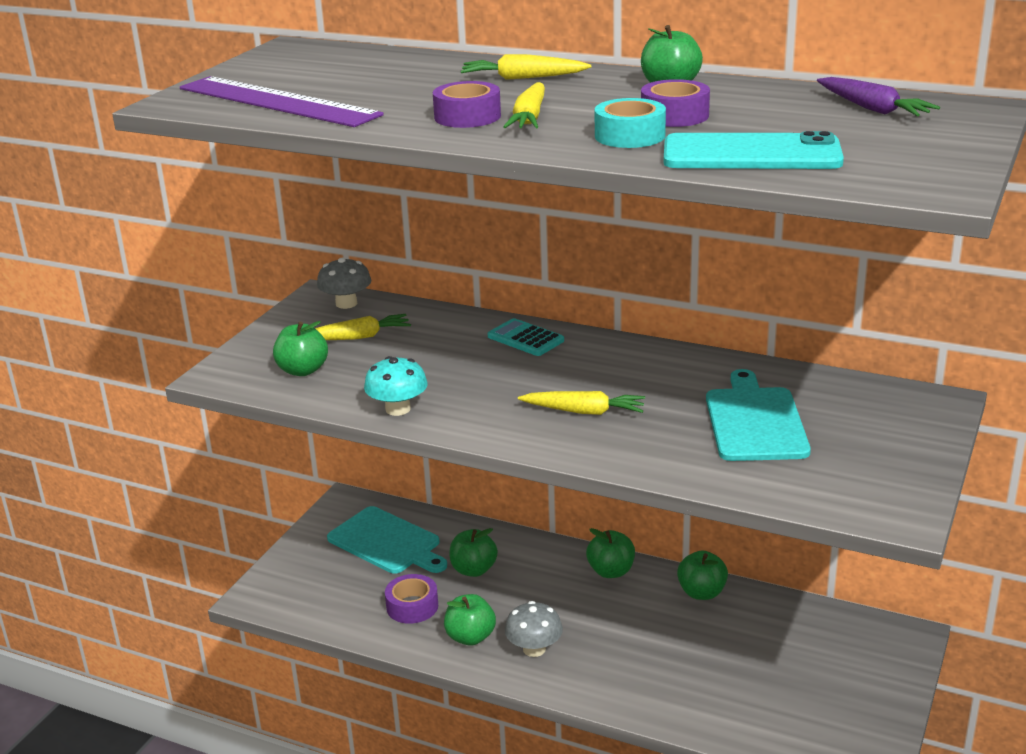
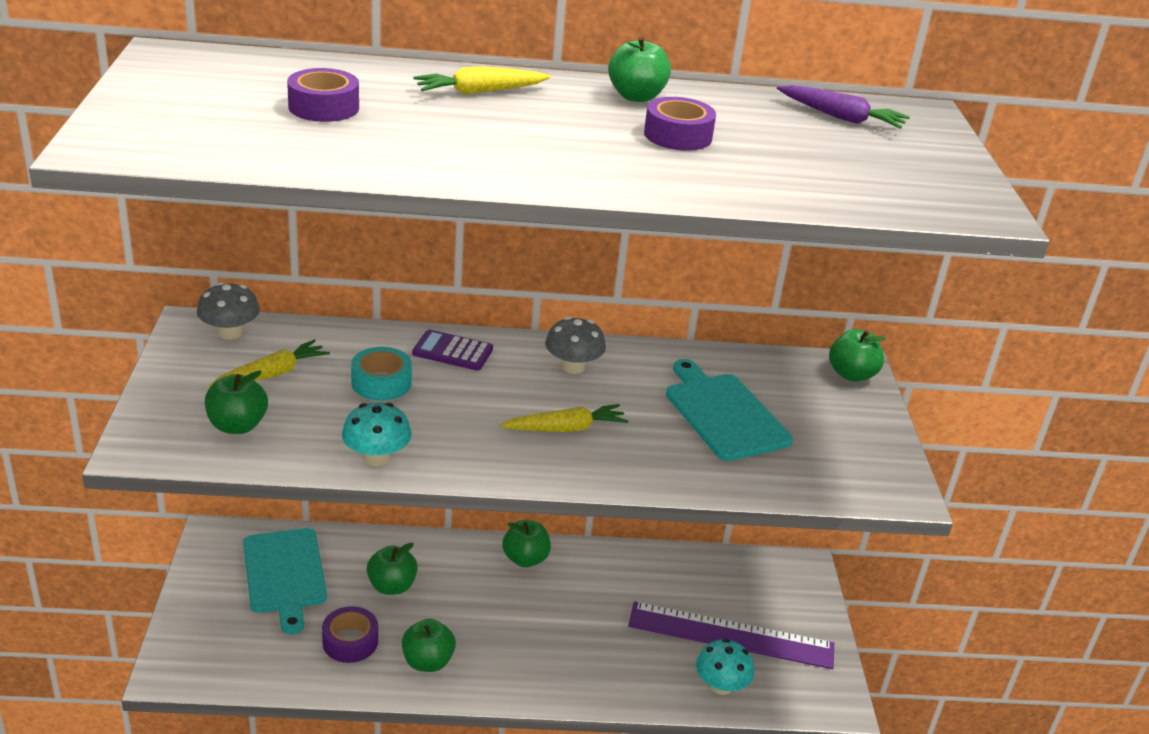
camera: 30 degrees left, 5 degrees up
purple ruler [180,76,384,127] -> purple ruler moved to [628,601,834,669]
turquoise cutting board [327,506,447,574] -> turquoise cutting board turned 60 degrees clockwise [243,528,327,634]
purple tape [433,81,501,128] -> purple tape moved to [287,68,359,122]
turquoise calculator [487,318,564,356] -> purple calculator [412,330,493,371]
yellow carrot [503,82,545,129] -> none
grey mushroom [505,601,563,657] -> grey mushroom moved to [545,317,606,374]
turquoise tape [595,98,666,148] -> turquoise tape moved to [351,347,412,400]
turquoise phone [664,131,844,169] -> none
green apple [677,551,728,600] -> green apple moved to [829,329,886,382]
none -> turquoise mushroom [696,639,754,695]

